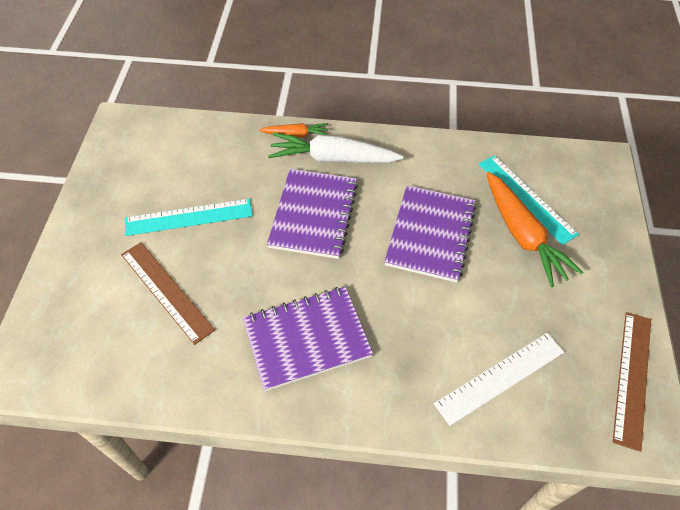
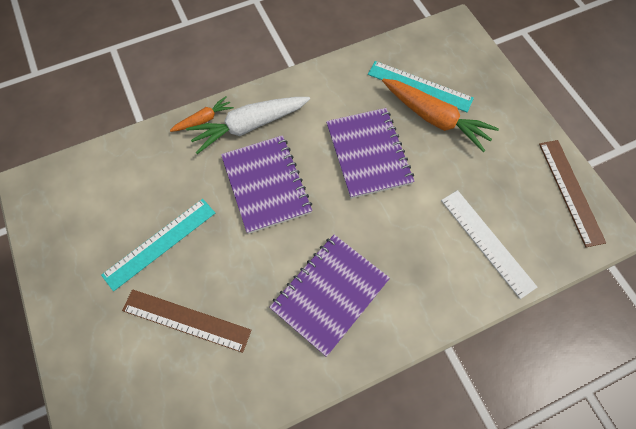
camera: 30 degrees left, 10 degrees up
white ruler [434,333,564,426] -> white ruler turned 60 degrees counterclockwise [441,190,537,299]

